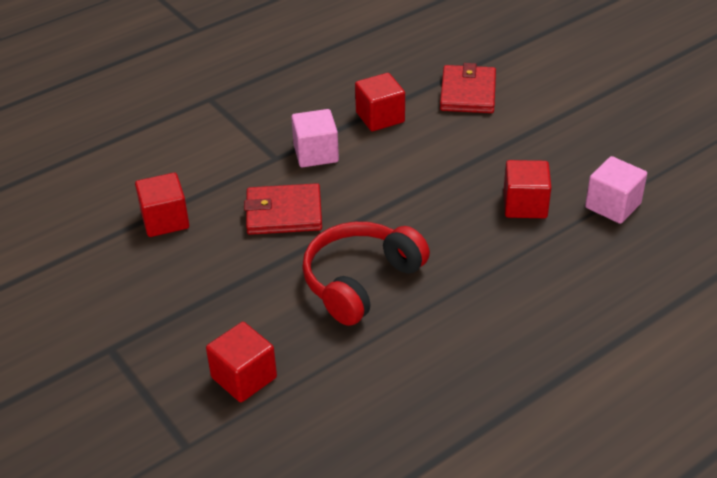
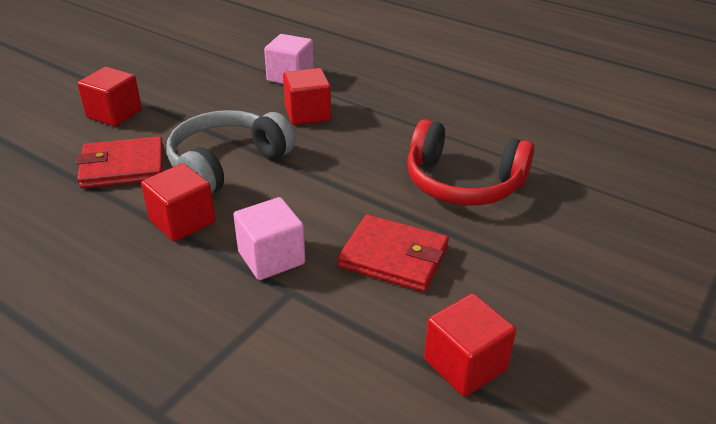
camera: 110 degrees left, 5 degrees down
red cube [206,322,277,402] -> red cube moved to [77,67,142,126]
red wallet [244,183,322,235] -> red wallet turned 45 degrees counterclockwise [338,215,449,292]
none -> grey headphones [166,110,295,193]

